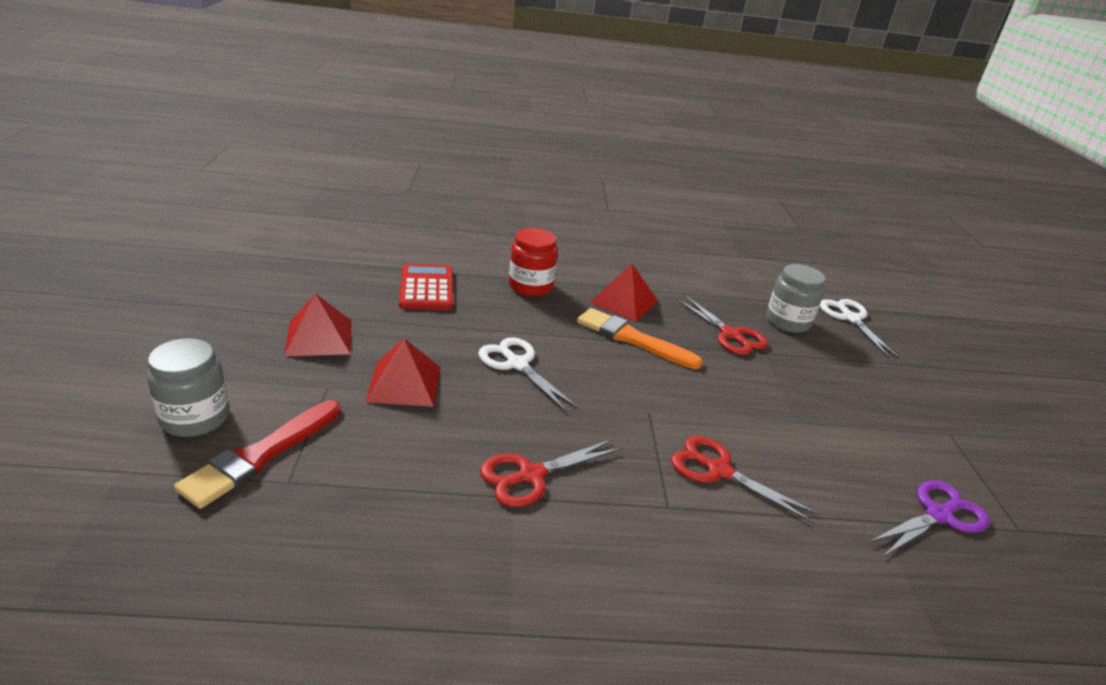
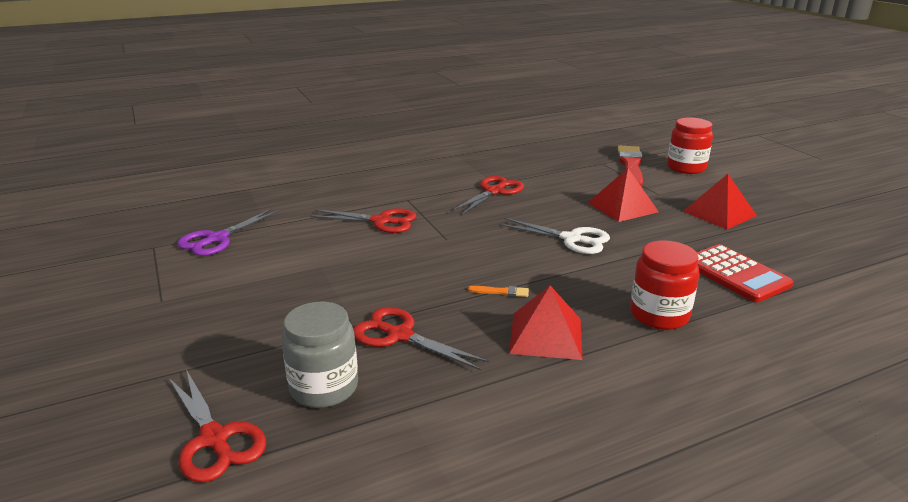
camera: 160 degrees right, 5 degrees down
grey jar [147,338,229,437] -> red jar [667,117,713,174]
orange brush [577,308,703,369] -> orange brush [468,286,529,297], size x0.41
white scissors [820,299,899,358] -> red scissors [168,369,266,483]

